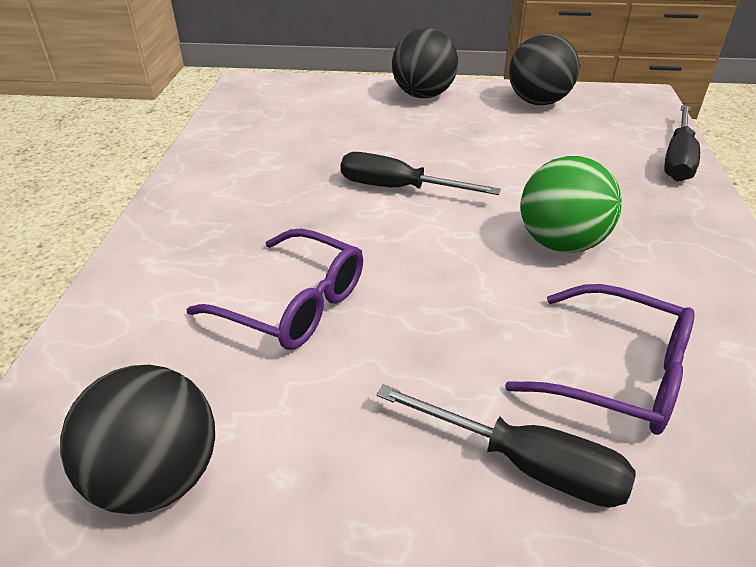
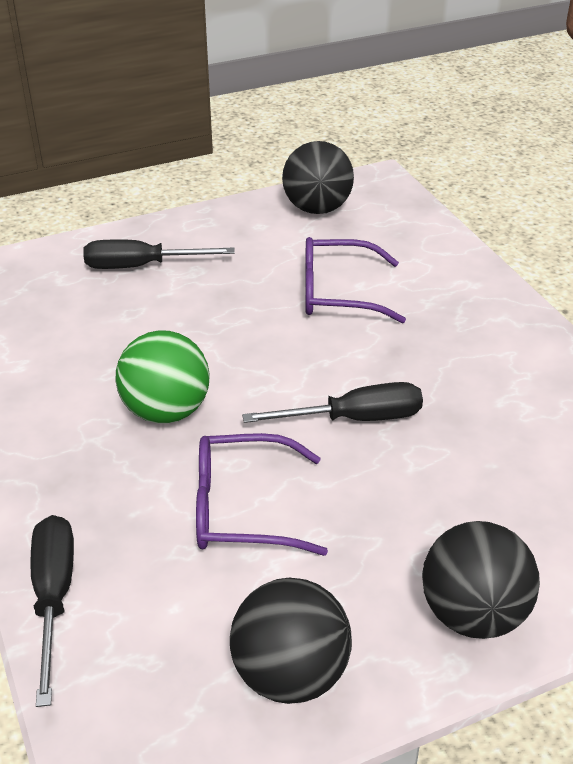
camera: 150 degrees right, 0 degrees up
purple glasses [505,284,695,435] -> purple glasses moved to [196,433,328,556]

